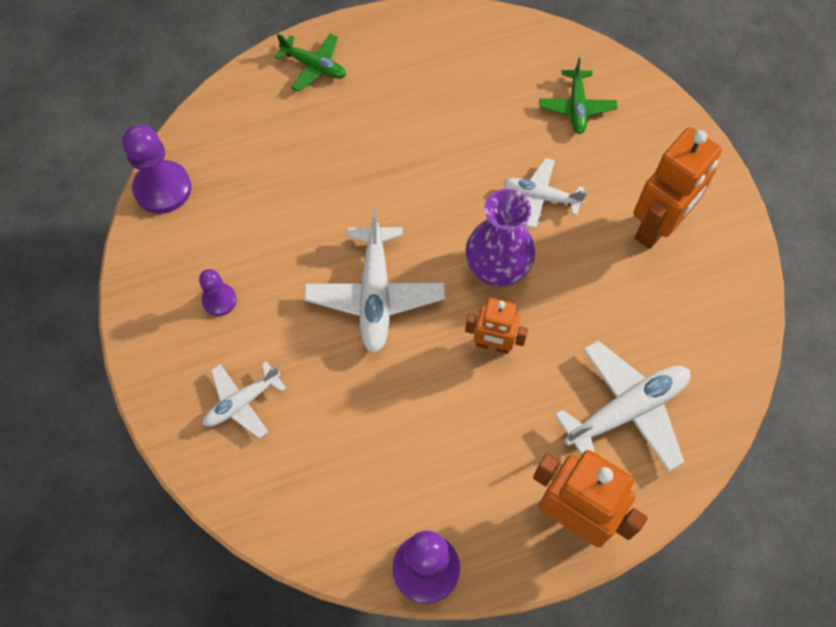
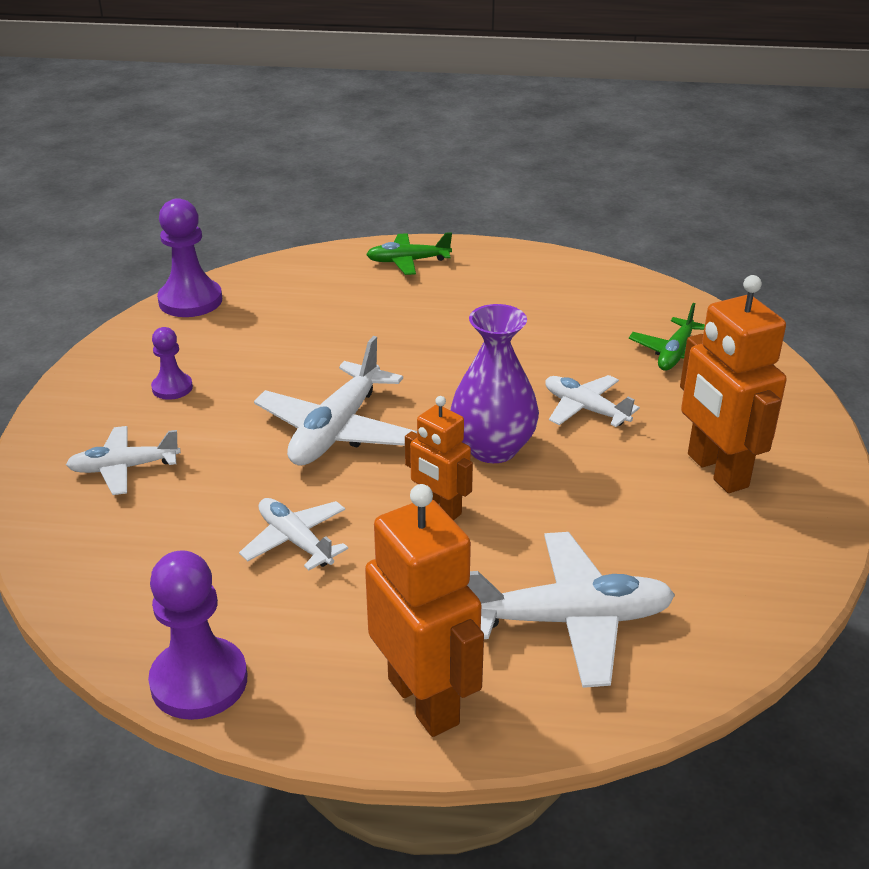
camera: 25 degrees right, 30 degrees down
green plane [274,33,346,92] -> green plane turned 120 degrees clockwise [366,232,452,275]
orange robot [633,127,722,249] -> orange robot turned 90 degrees clockwise [680,275,787,493]
none -> white plane [239,498,348,570]

